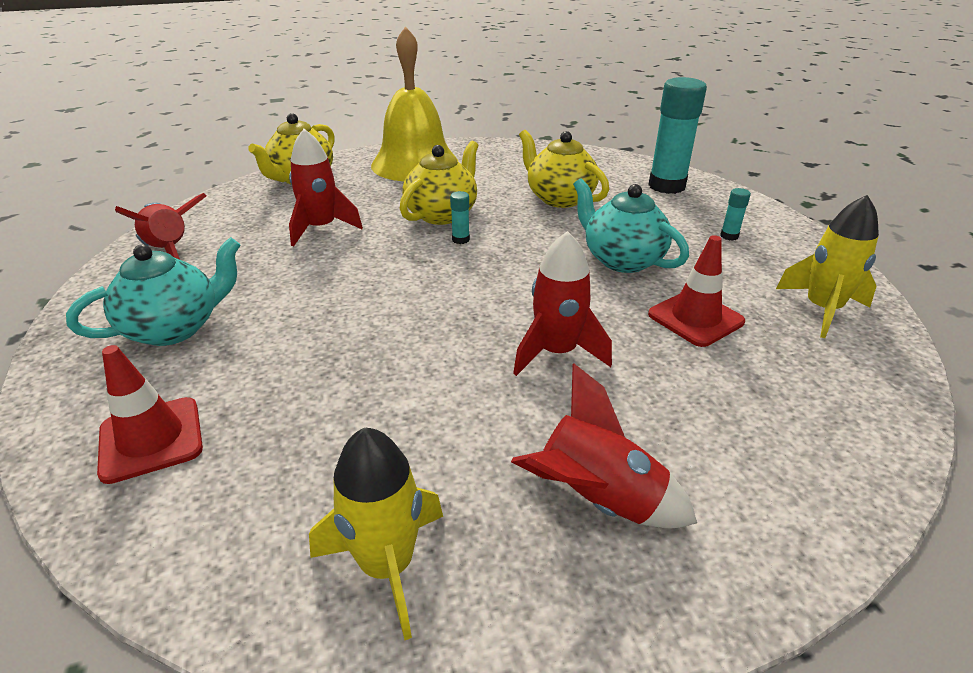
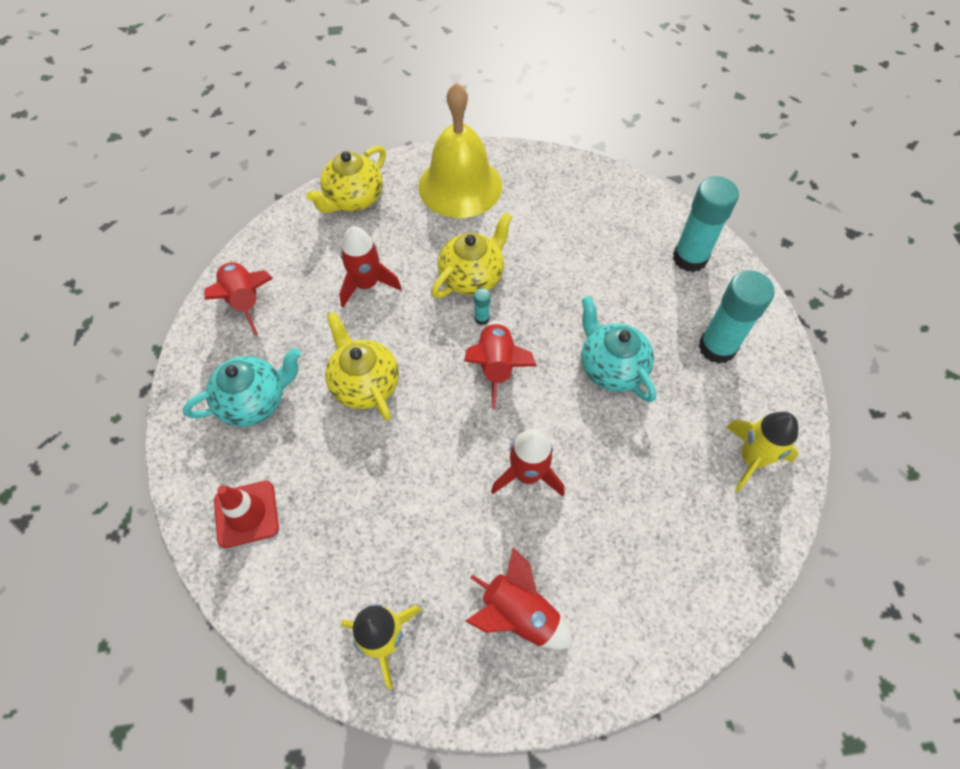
camera: 10 degrees right, 25 degrees up
yellow teapot [519,130,609,208] -> yellow teapot moved to [325,312,399,421]
red traffic cone [648,235,745,347] -> none
turquoise glue stick [720,188,751,241] -> turquoise glue stick [698,270,775,364], size x2.41
none -> red rocket [464,321,537,409]

